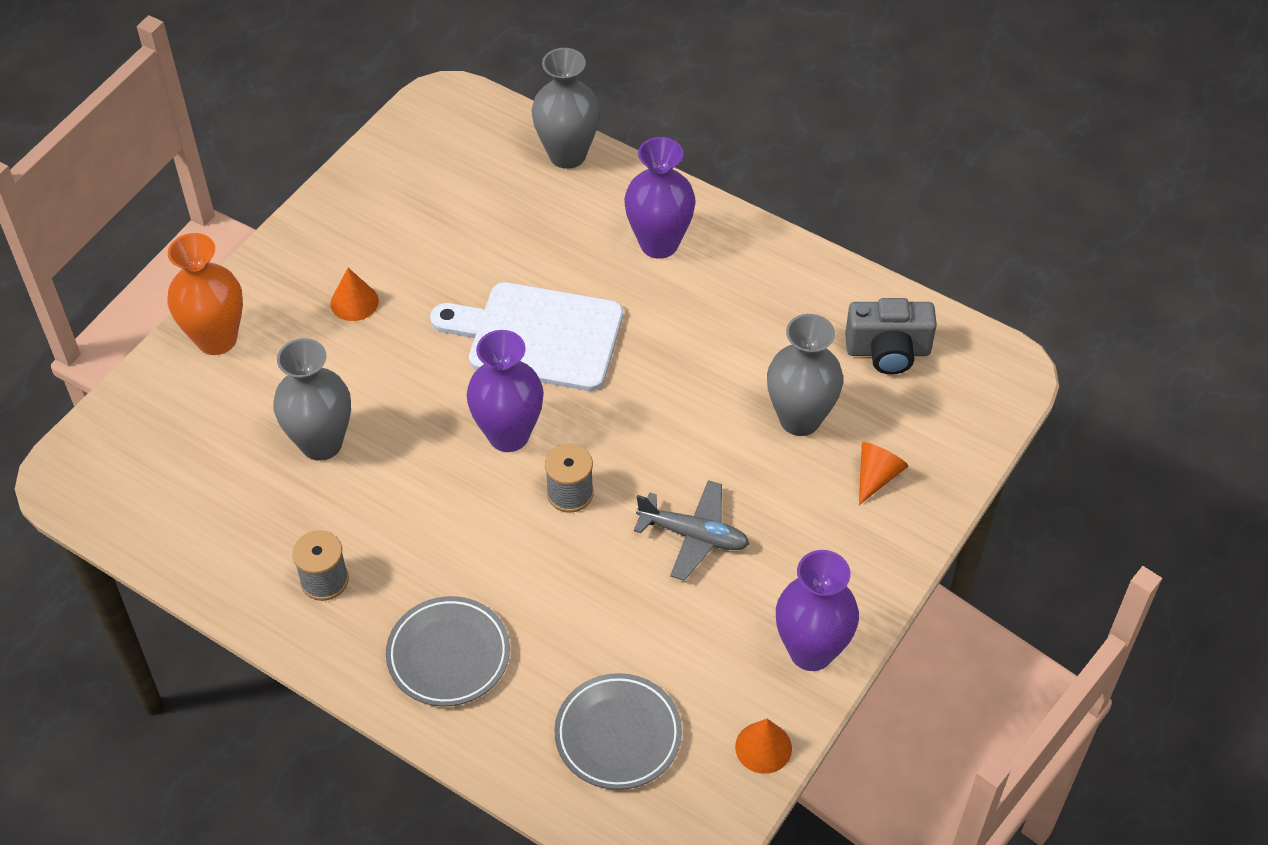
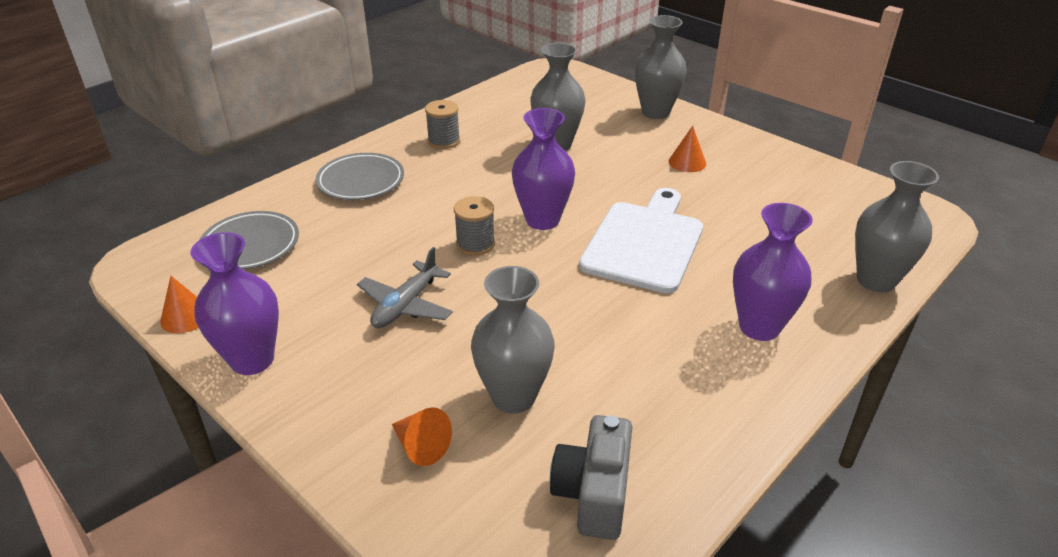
camera: 100 degrees right, 15 degrees down
orange vase [167,233,243,355] -> grey vase [635,15,687,119]

